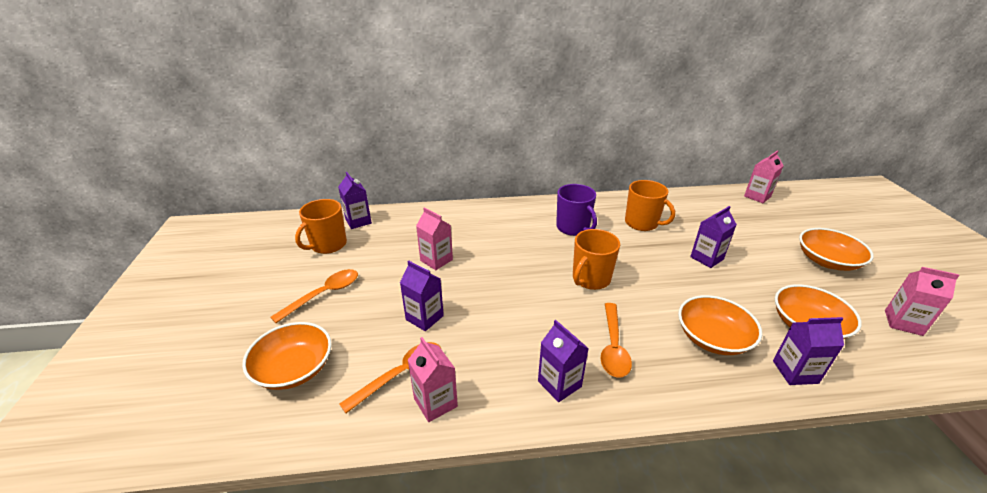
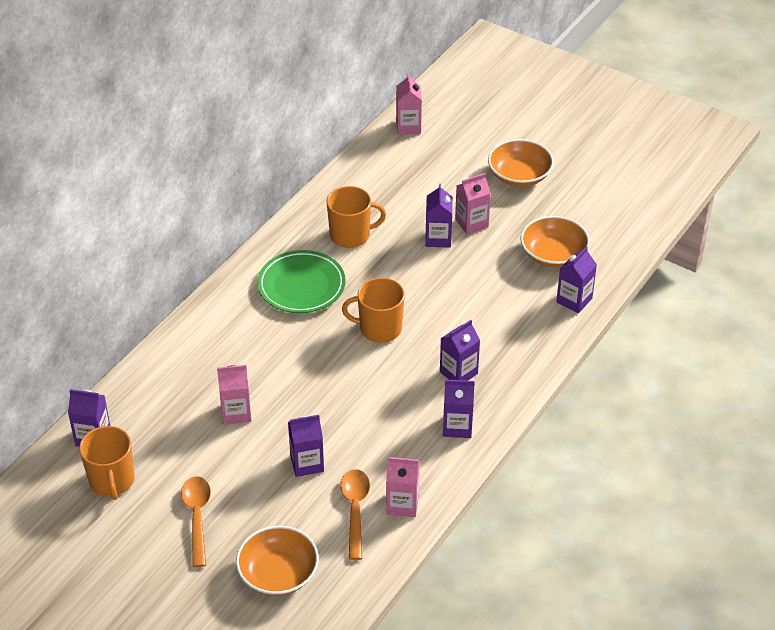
camera: 50 degrees left, 10 degrees up
purple mug [556,184,597,236] -> green plate [257,250,346,313]
orange mug [573,229,620,290] -> orange mug turned 105 degrees clockwise [342,278,405,343]
orange spoon [601,303,632,378] -> purple carton [440,320,480,381]
orange bowl [678,295,762,355] -> none
pink carton [885,267,960,336] -> pink carton moved to [455,173,491,234]

